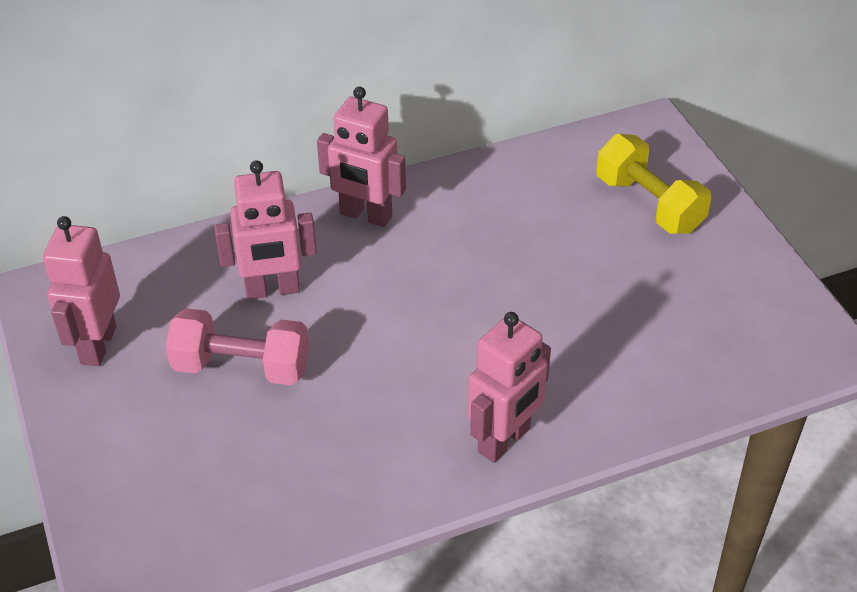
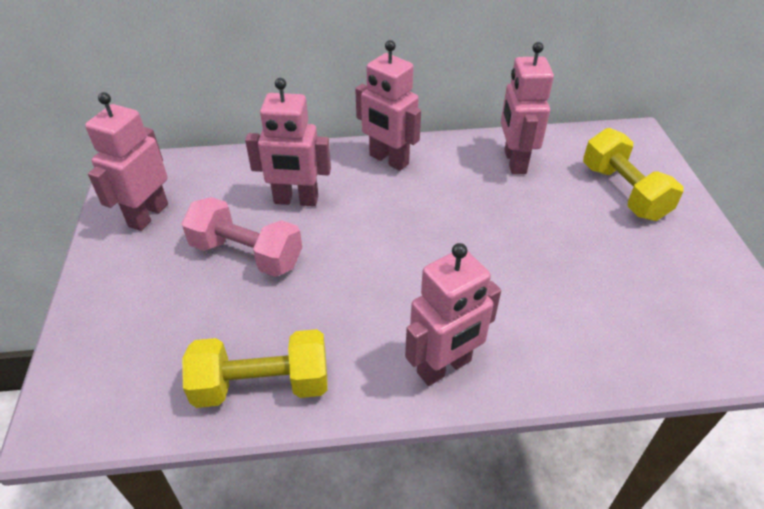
camera: 15 degrees right, 0 degrees up
none -> yellow dumbbell [182,329,328,408]
none -> pink robot [501,42,554,174]

